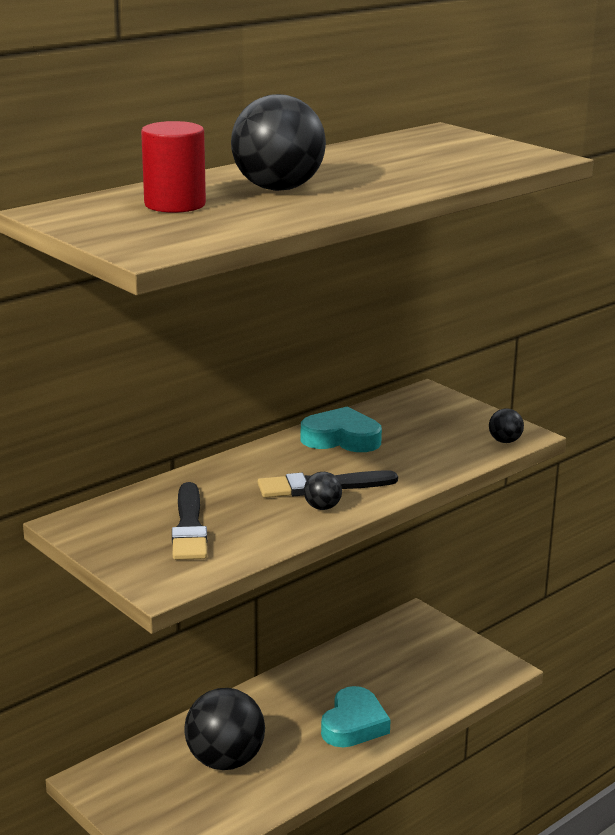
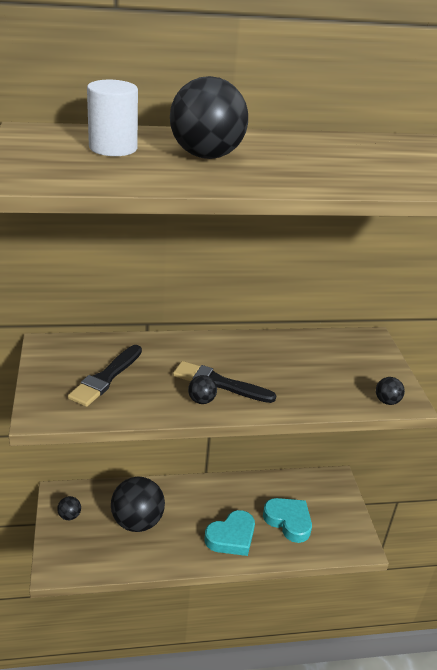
camera: 30 degrees right, 10 degrees up
red cylinder [141,121,206,213] -> white cylinder [87,80,138,156]
turquoise heart [301,406,382,452] -> turquoise heart moved to [263,498,312,543]
none -> black ball [57,496,81,520]

